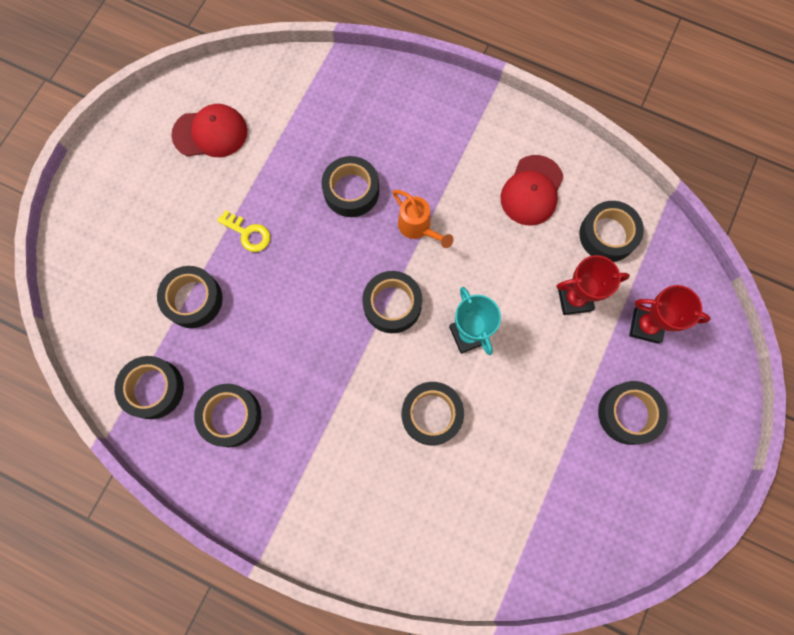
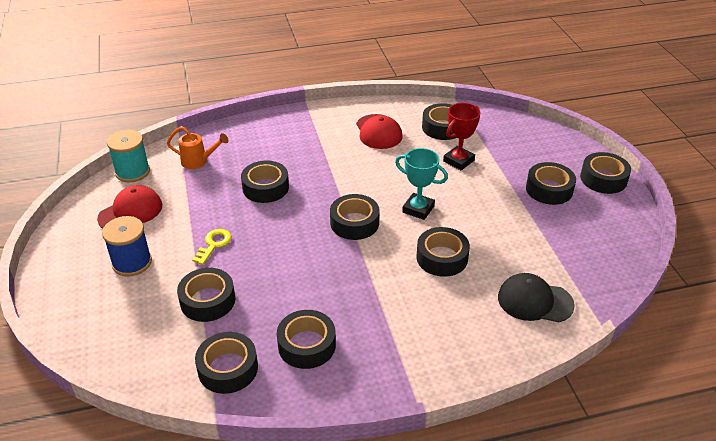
camera: 40 degrees left, 35 degrees down
yellow key [217,210,270,252] -> yellow key turned 60 degrees counterclockwise [192,229,232,265]
orange watering can [392,190,453,248] -> orange watering can moved to [167,126,229,169]
red trophy [629,285,711,344] -> none
none -> blue spool [102,216,152,276]
none -> turquoise spool [107,130,150,182]
none -> black cap [498,273,575,322]
none -> black tape [580,152,631,194]

